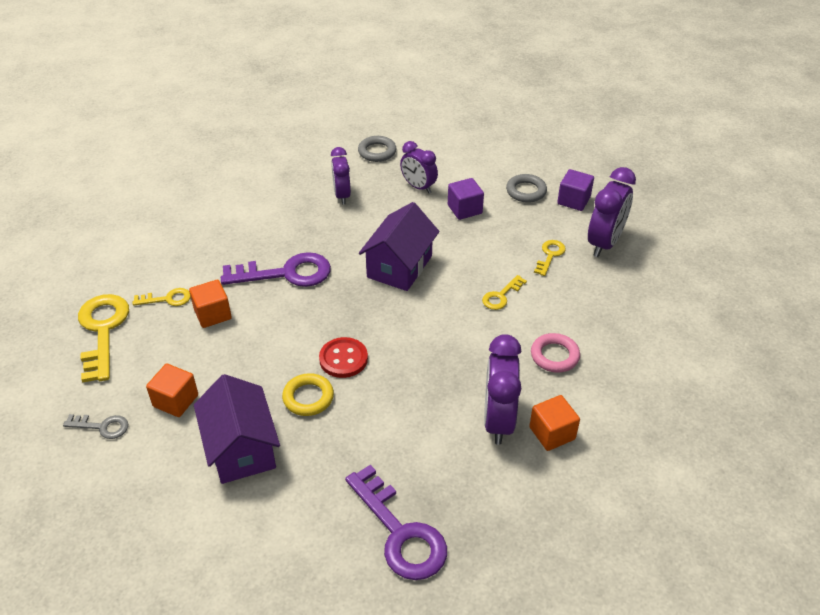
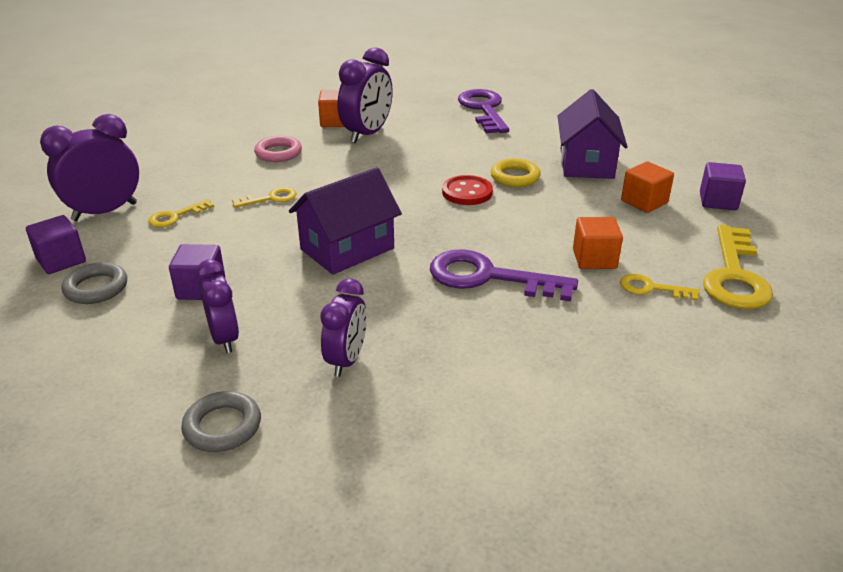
camera: 155 degrees left, 10 degrees down
grey key [63,414,128,439] -> purple cube [700,162,746,210]

